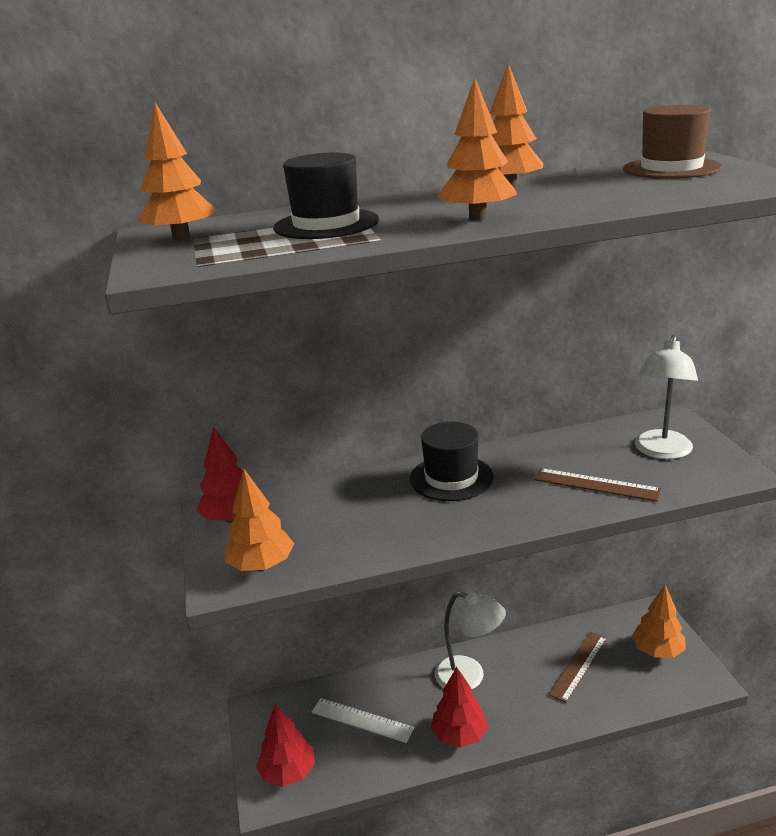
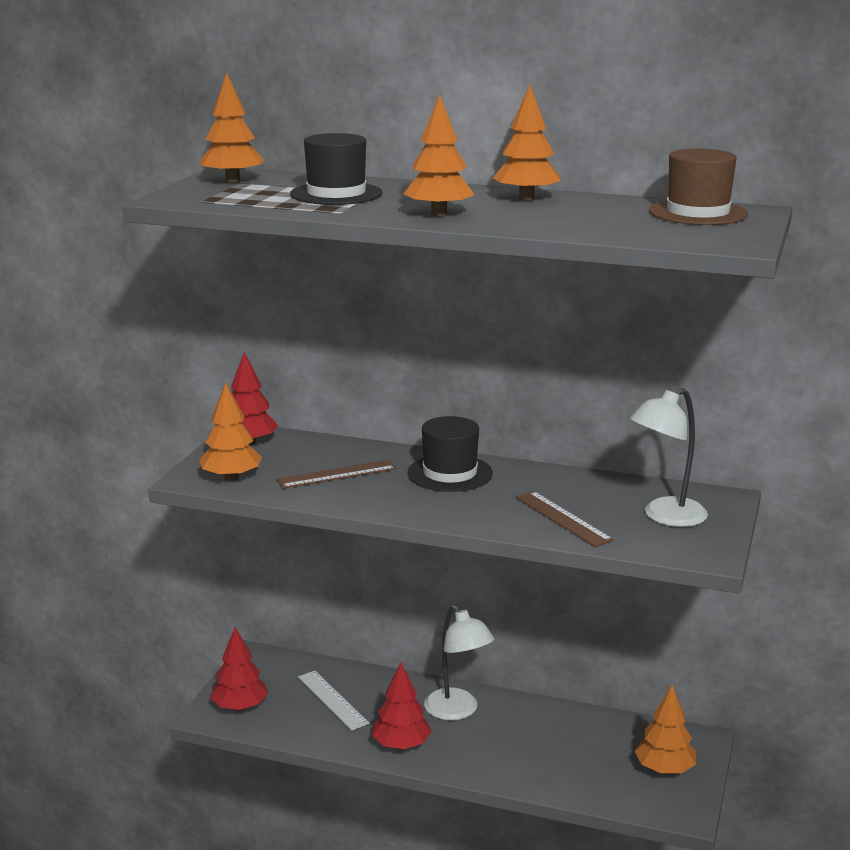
camera: 30 degrees right, 5 degrees down
brown ruler [548,631,607,703] -> brown ruler moved to [276,460,396,489]

